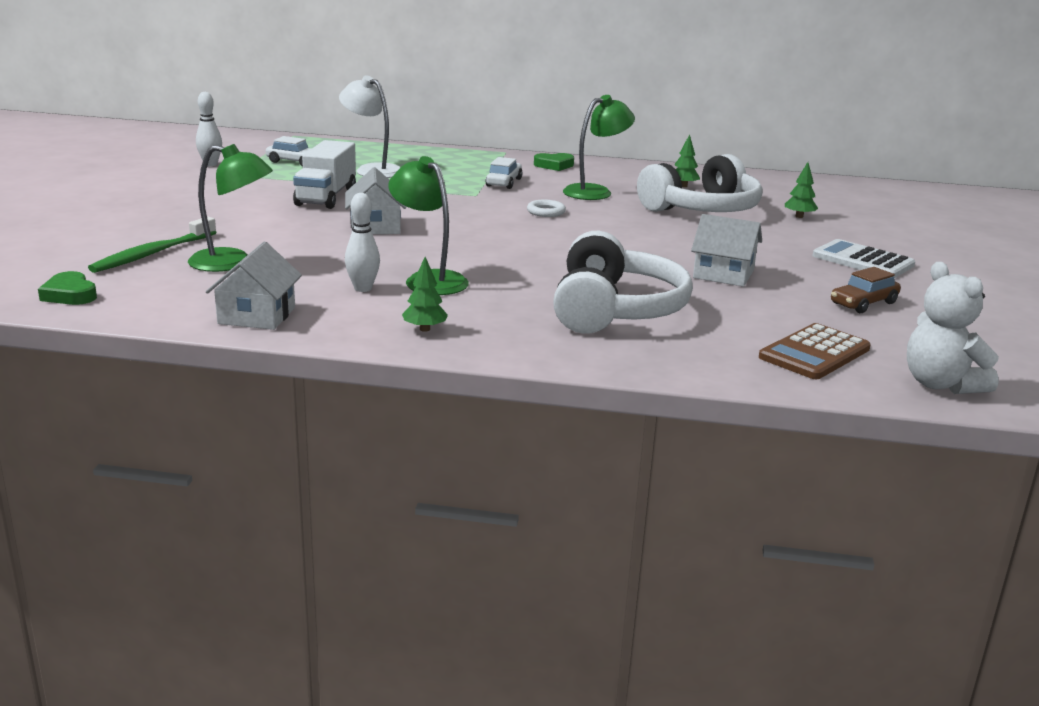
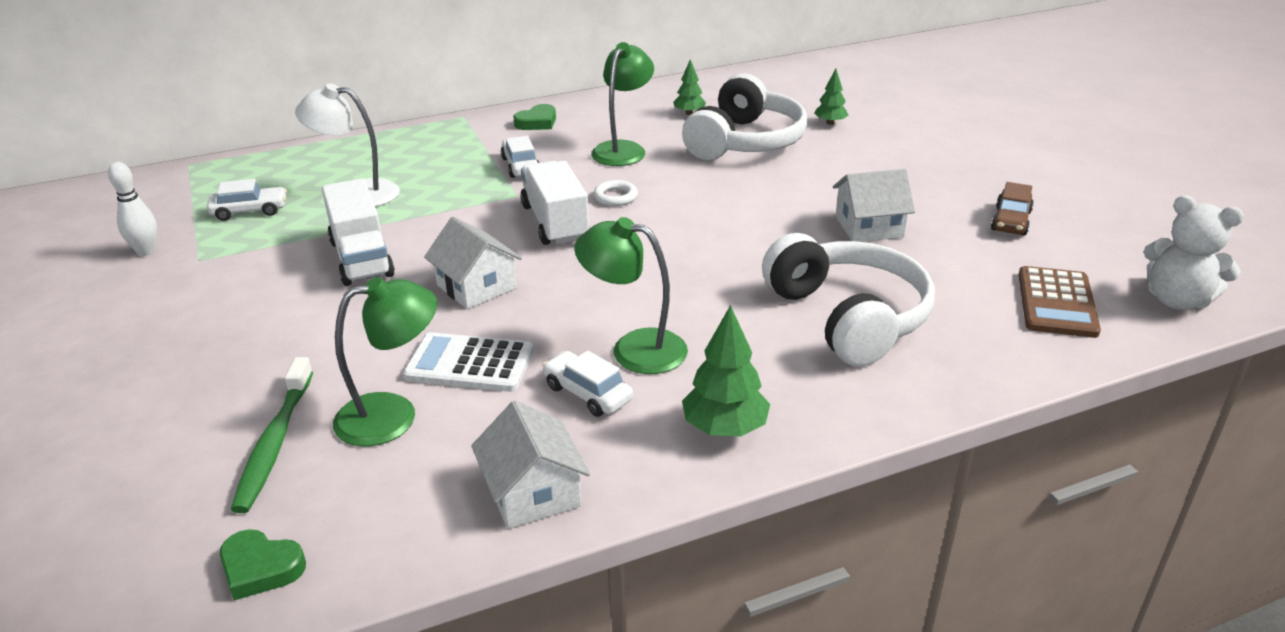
camera: 30 degrees left, 10 degrees up
white bowling pin [345,193,380,292] -> white car [542,350,633,417]
green tree [402,257,448,332] -> green tree [682,305,770,436], size x1.62
white calculator [812,239,915,278] -> white calculator moved to [403,332,534,392]
none -> white truck [520,161,590,245]

